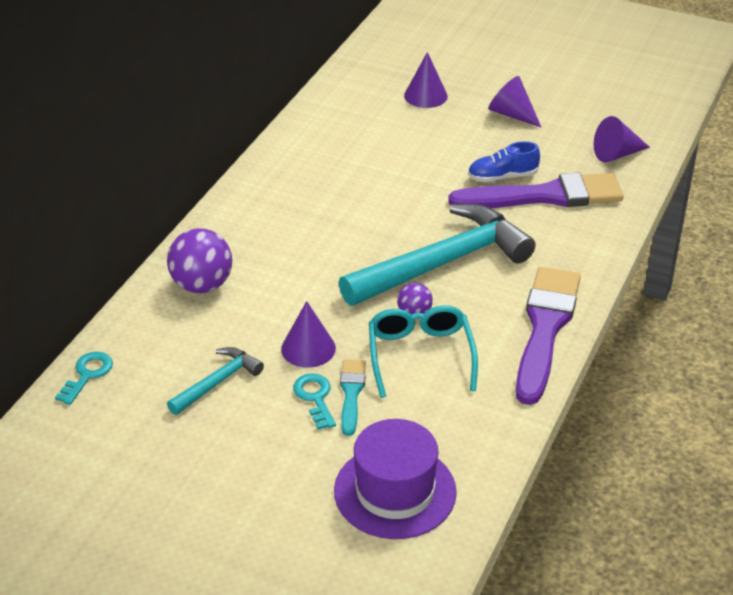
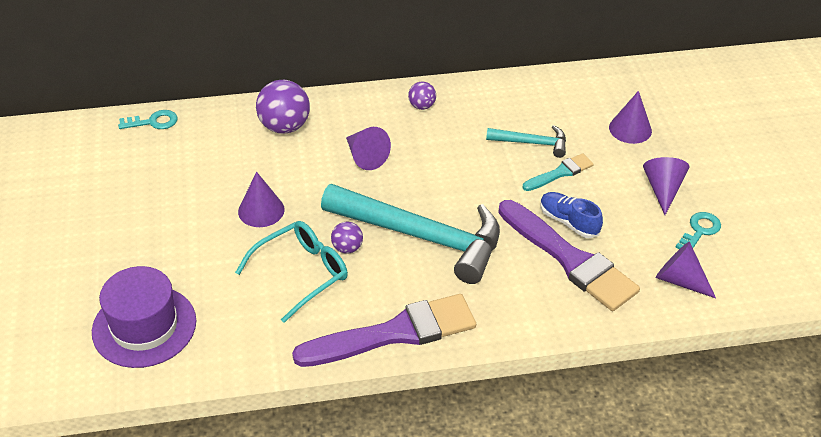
camera: 55 degrees right, 5 degrees up
turquoise hammer [167,347,264,415] -> turquoise hammer moved to [486,125,566,158]
turquoise key [293,373,336,430] -> turquoise key moved to [675,212,721,249]
turquoise brush [340,359,366,436] -> turquoise brush moved to [522,153,594,191]
none -> purple cone [346,127,391,170]
none -> purple ball [408,82,436,110]

